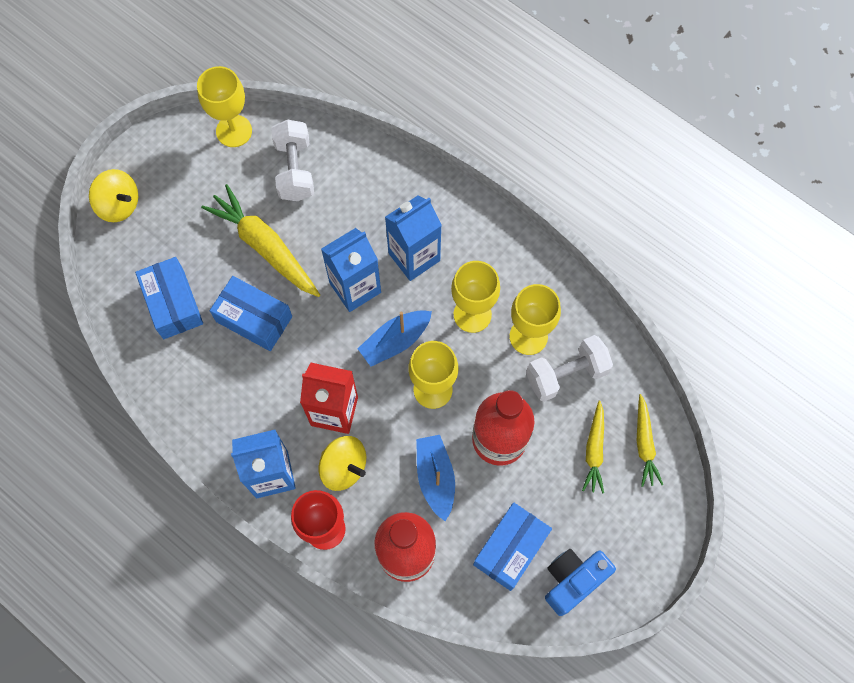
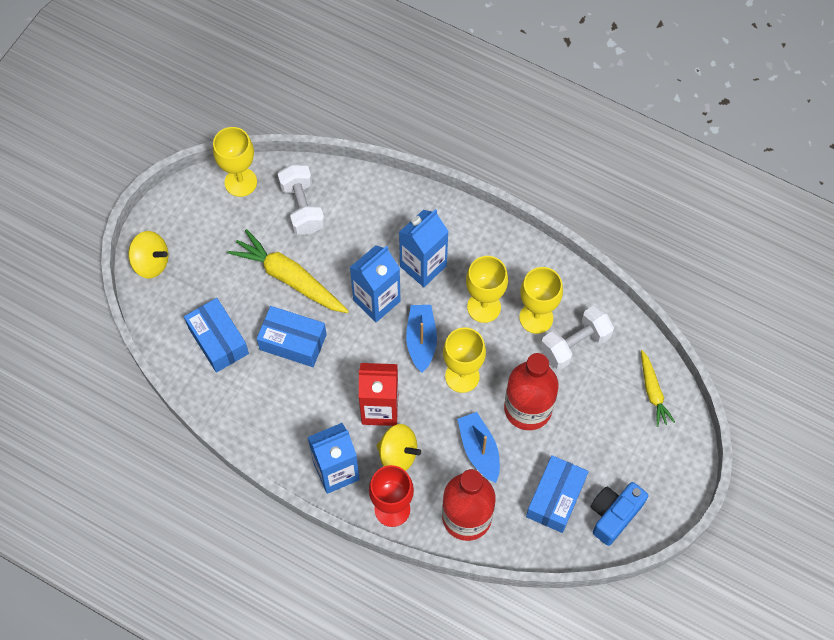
camera: 10 degrees left, 5 degrees down
blue boat [358,310,432,367] -> blue boat turned 135 degrees clockwise [406,305,437,373]
yellow carrot [582,401,604,494] -> none

